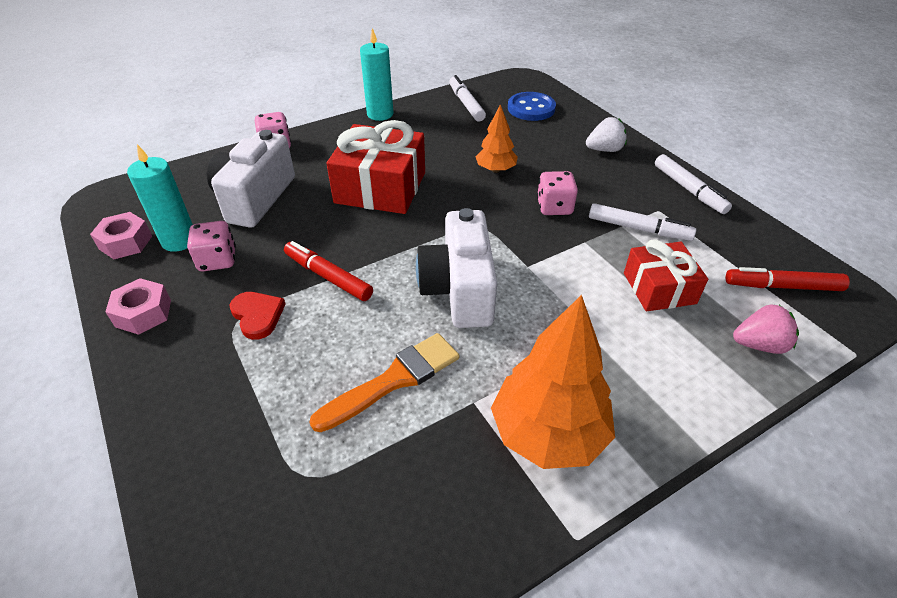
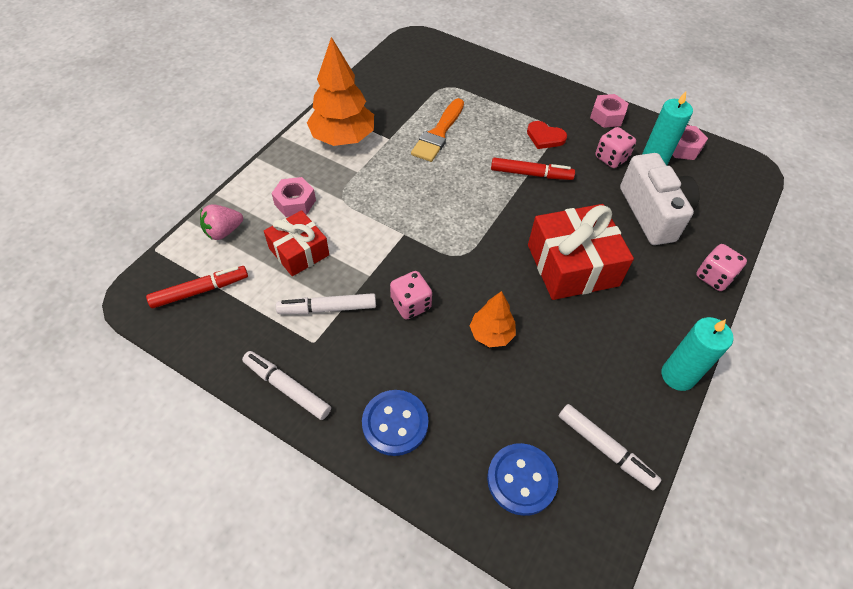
camera: 150 degrees right, 10 degrees up
white camera [416,208,497,328] -> none
white strawberry [586,117,627,152] -> blue button [362,390,429,456]
none -> pink nut [271,177,316,217]

